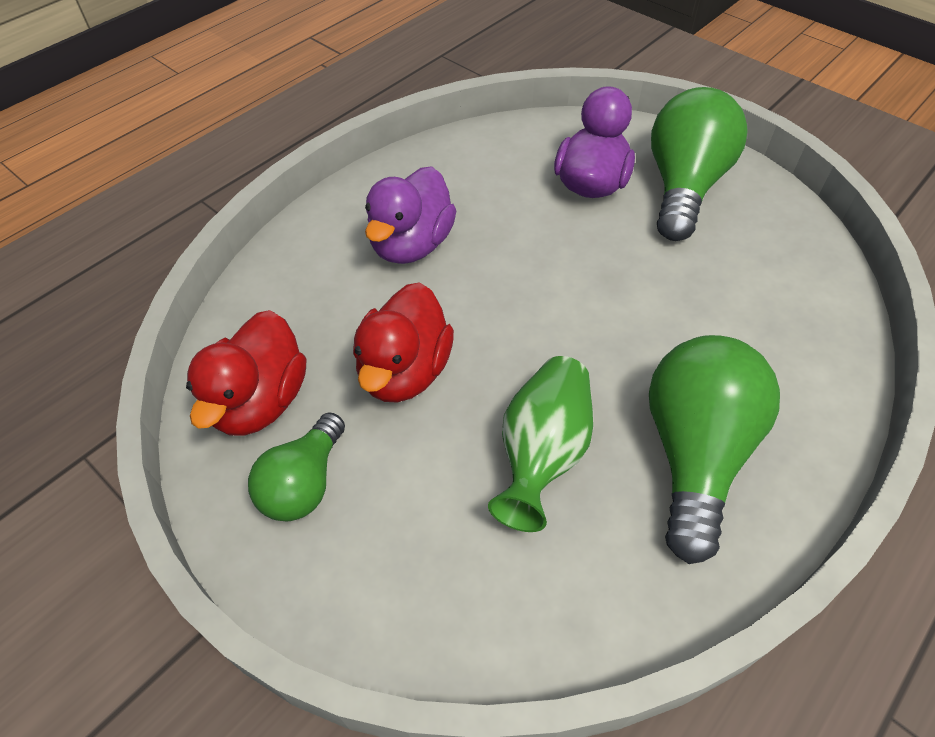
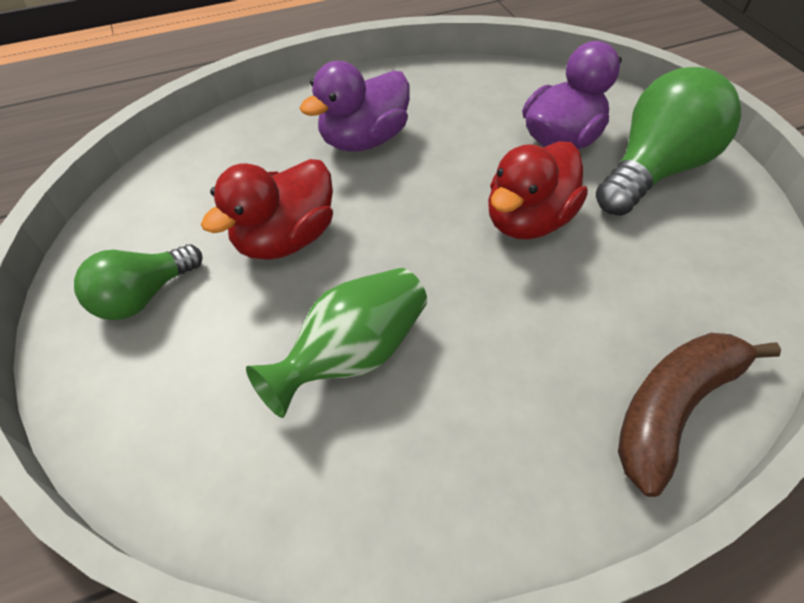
camera: 25 degrees right, 0 degrees up
red duck [186,310,306,436] -> red duck moved to [488,141,588,240]
green light bulb [649,335,780,564] -> none
none -> brown banana [618,333,781,497]

